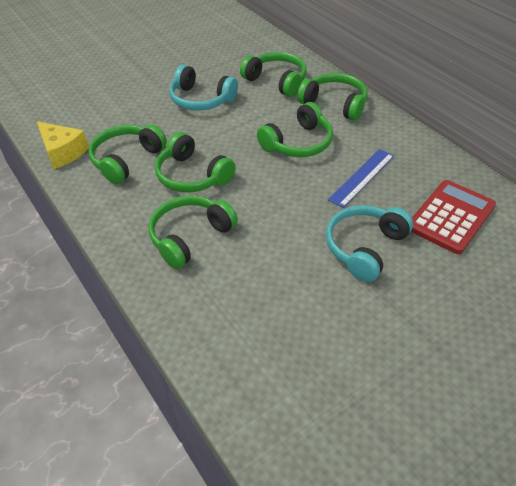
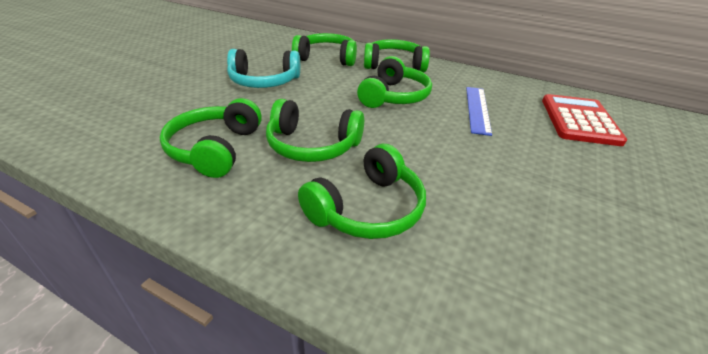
camera: 30 degrees left, 10 degrees down
yellow cheese [37,121,89,169] -> none
green headphones [148,195,238,269] -> green headphones turned 150 degrees counterclockwise [298,144,426,239]
turquoise headphones [326,205,413,282] -> none

